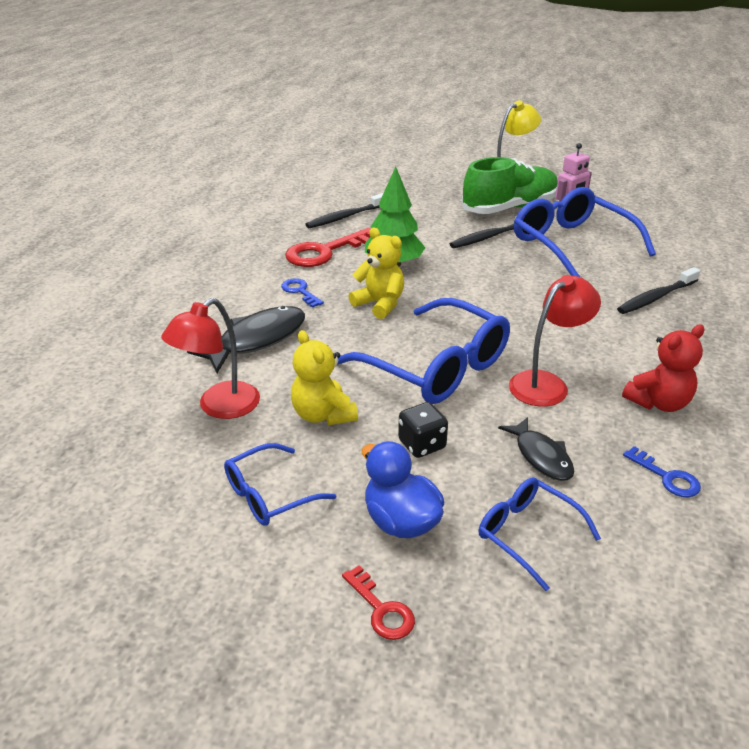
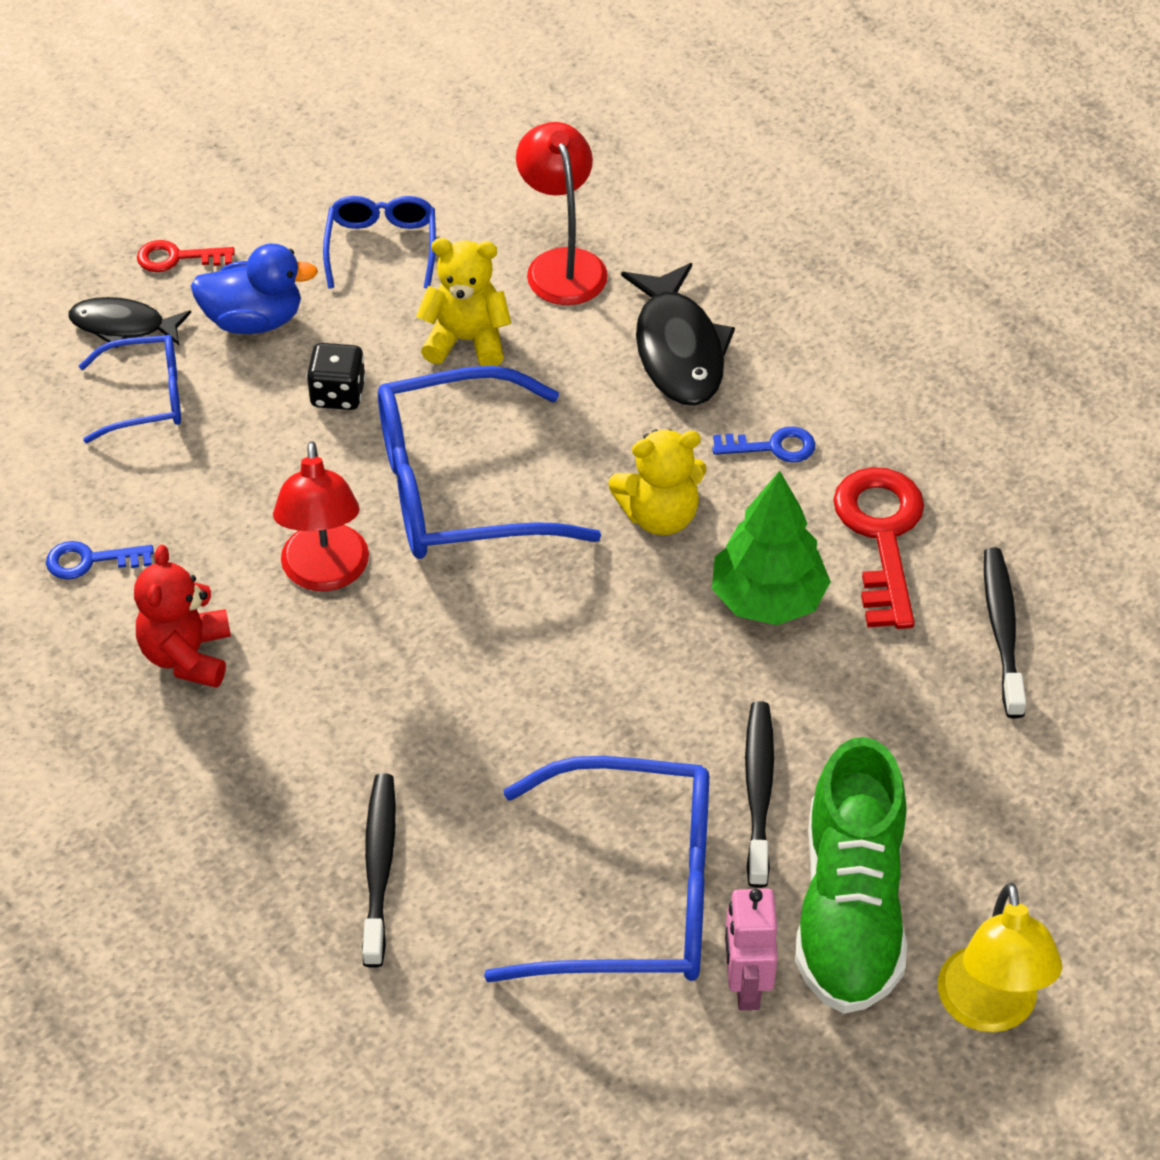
camera: 125 degrees right, 15 degrees up
black fish [498,417,574,481] -> black fish moved to [68,297,191,348]

